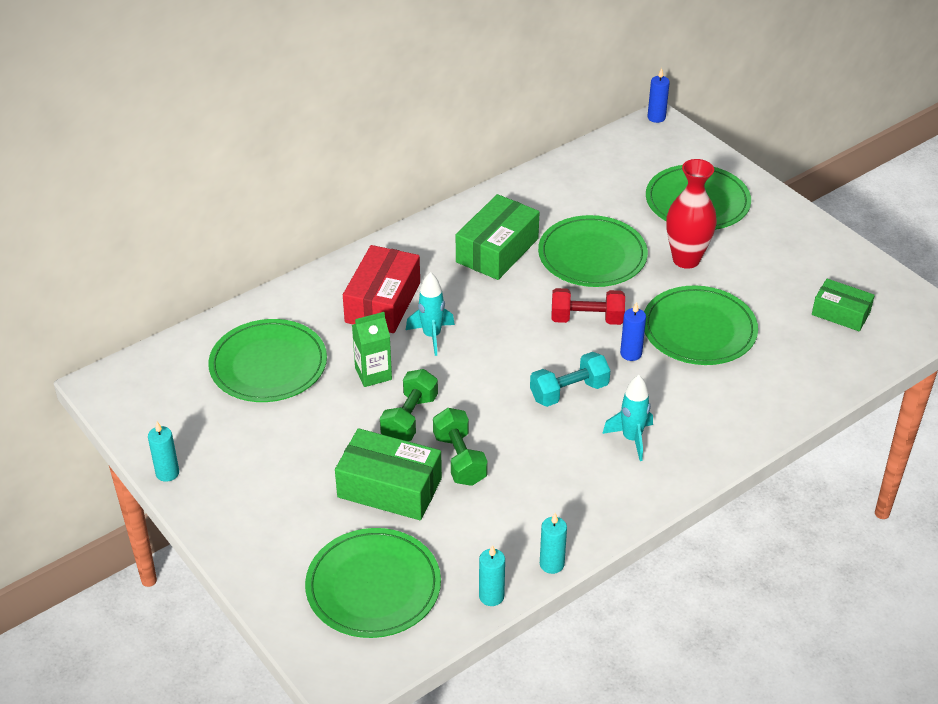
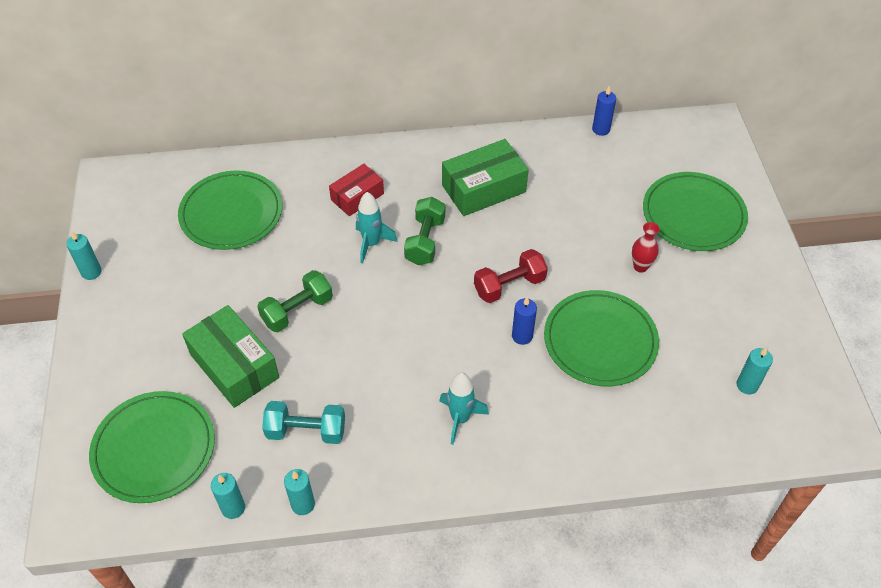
camera: 30 degrees right, 10 degrees up
red box [343,245,420,333] -> red box [329,164,384,216], size x0.63
green carton [352,312,392,387] -> none
green dumbbell [433,408,488,486] -> green dumbbell moved to [404,197,445,265]
turquoise dumbbell [530,352,611,407] -> turquoise dumbbell moved to [262,401,345,444]
green plate [538,215,648,287] -> none
red dumbbell [551,288,625,325] -> red dumbbell turned 60 degrees counterclockwise [474,249,548,303]
blue candle [647,68,670,123] -> blue candle moved to [592,86,616,136]
red vase [666,159,717,269] -> red vase [632,222,660,273], size x0.53
green box [812,279,875,331] -> turquoise candle [736,347,773,394]

